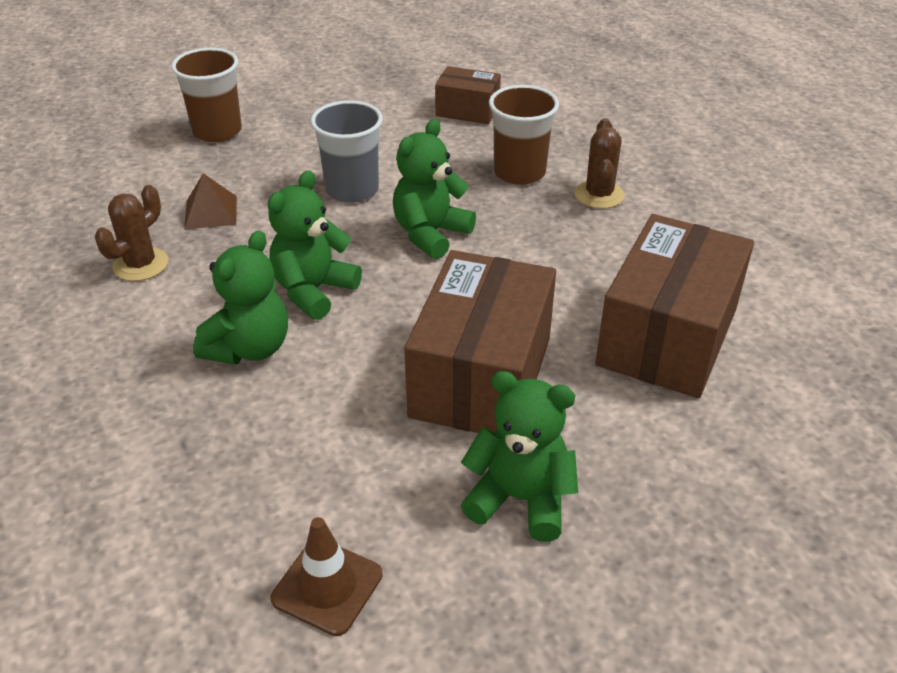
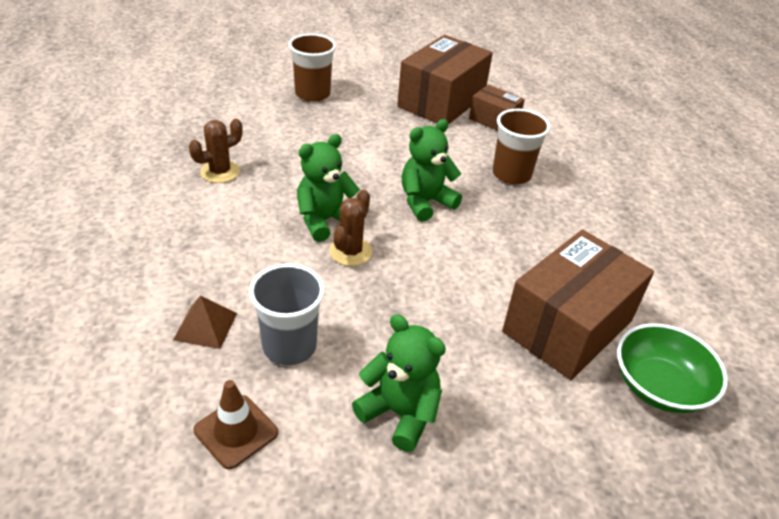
camera: 15 degrees right, 0 degrees up
brown pyramid [184,173,237,229] -> brown pyramid moved to [173,295,237,349]
green teddy bear [193,231,288,365] -> none
grey cup [311,100,383,203] -> grey cup moved to [249,264,325,365]
brown box [404,250,556,433] -> brown box moved to [397,35,493,124]
brown cactus [574,118,625,209] -> brown cactus moved to [329,190,372,266]
none -> green bowl [617,323,728,413]

